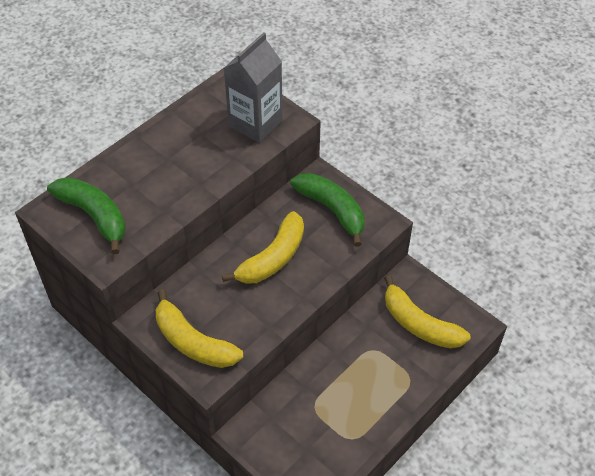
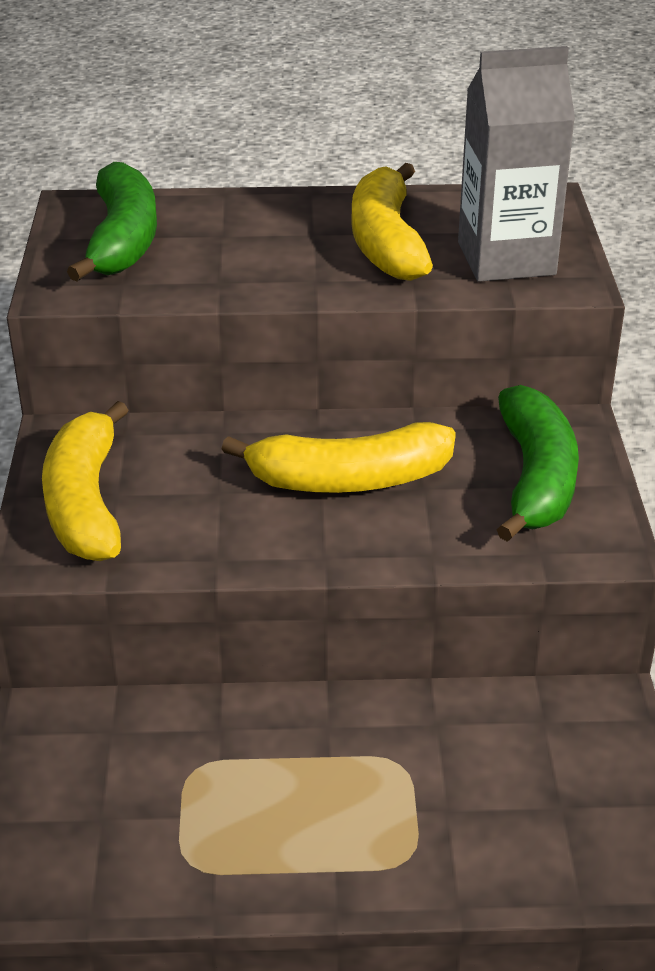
camera: 45 degrees right, 15 degrees down
yellow banana [384,275,470,349] -> yellow banana moved to [352,163,433,281]

